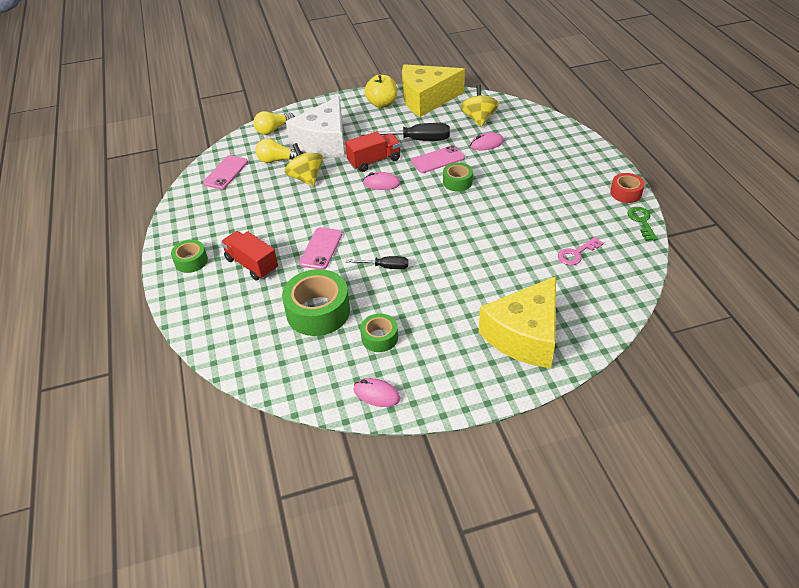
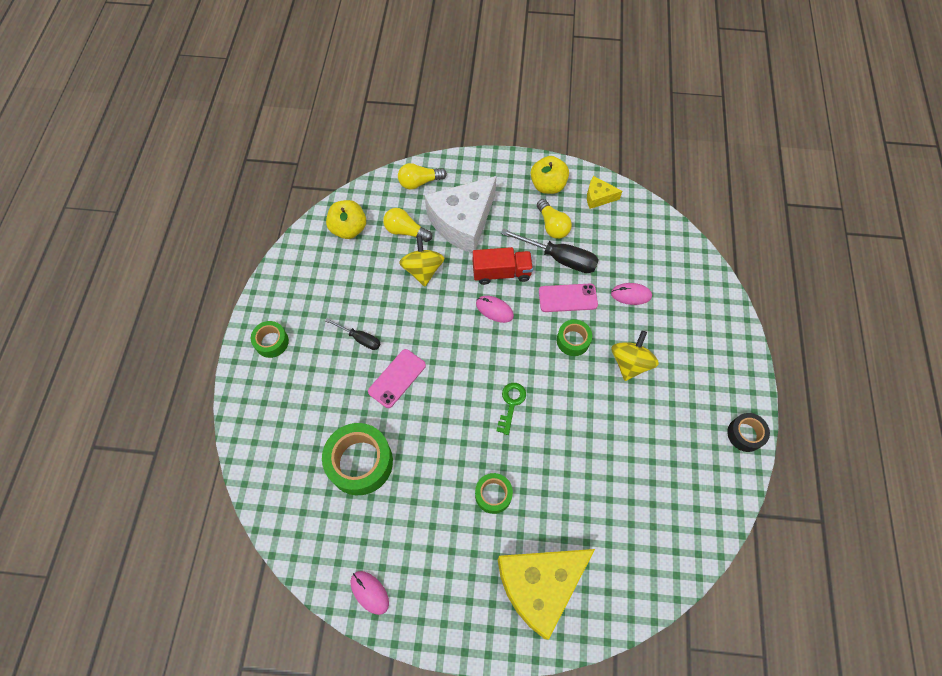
camera: 20 degrees right, 20 degrees up
pink phone [203,155,248,190] -> yellow apple [326,200,366,239]
red truck [221,231,278,281] -> none
black screwdriver [346,256,408,269] -> black screwdriver moved to [325,318,380,350]
green tape [360,313,398,352] -> green tape moved to [475,473,513,514]
yellow cheese [402,64,465,117] -> yellow cheese [587,176,622,209], size x0.46
yellow spinning top [460,85,499,127] -> yellow spinning top moved to [611,331,659,381]
pink key [558,237,604,265] -> none
red tape [610,173,645,203] -> black tape [727,413,770,452]
green key [628,207,658,241] -> green key moved to [497,383,526,435]
none -> yellow light bulb [537,199,572,239]

